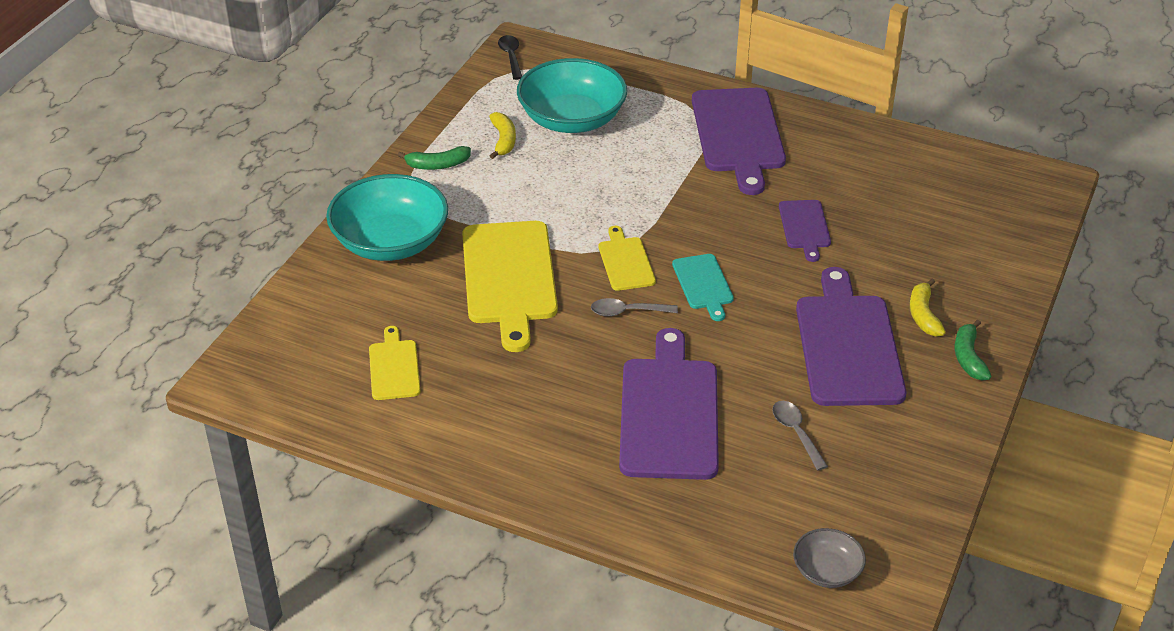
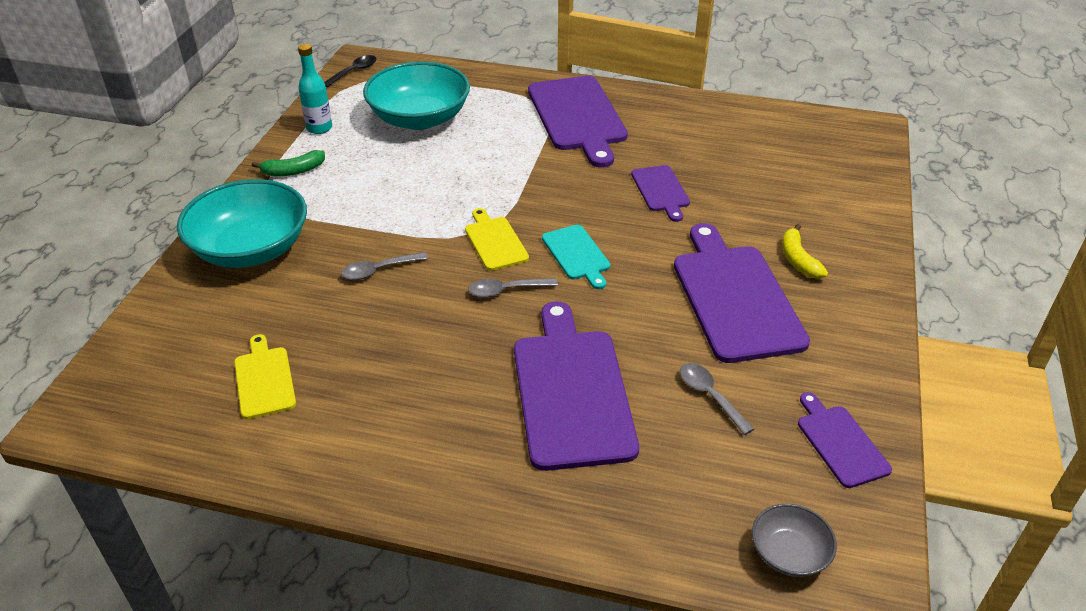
camera: 10 degrees left, 0 degrees up
yellow cutting board [462,221,558,352] -> grey spoon [341,252,428,280]
yellow banana [489,112,516,159] -> none
black spoon [498,35,522,80] -> black spoon turned 60 degrees clockwise [324,55,376,87]
green banana [955,320,992,380] -> none
none -> turquoise bottle [298,44,332,134]
none -> purple cutting board [798,392,892,488]

